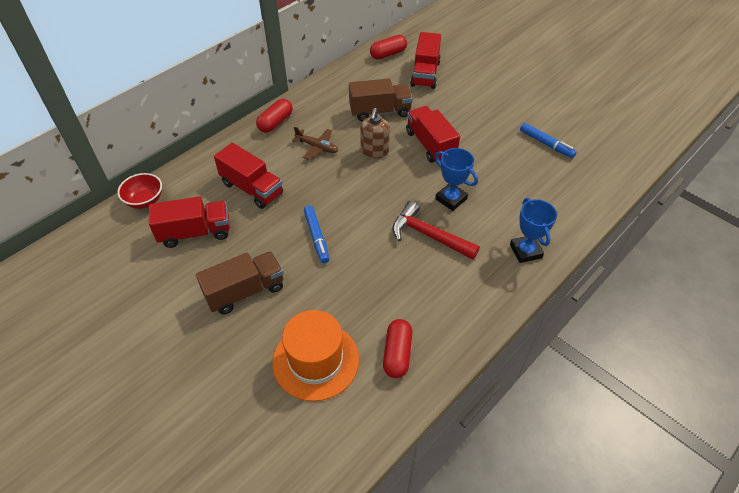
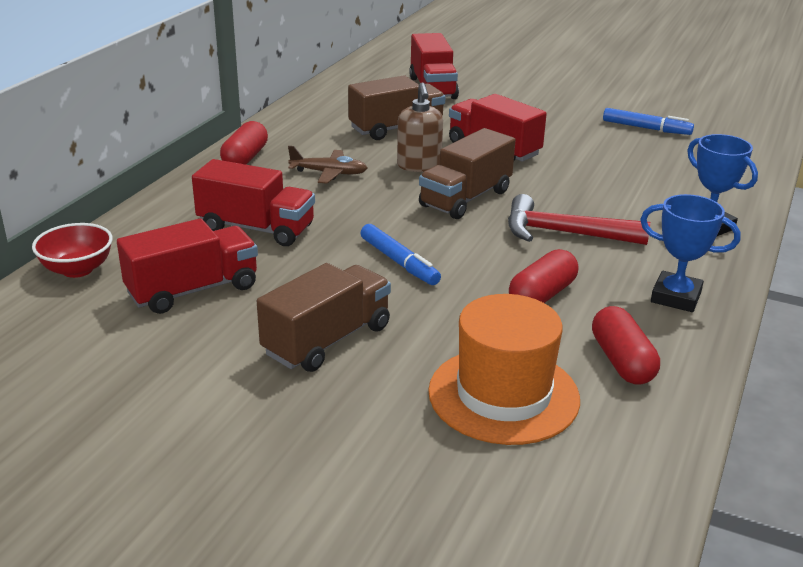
camera: 20 degrees left, 20 degrees down
red capsule [370,35,407,60] -> red capsule moved to [509,249,578,303]
blue trophy [435,148,478,211] -> blue trophy moved to [640,194,741,312]
none -> brown truck [419,128,516,219]

